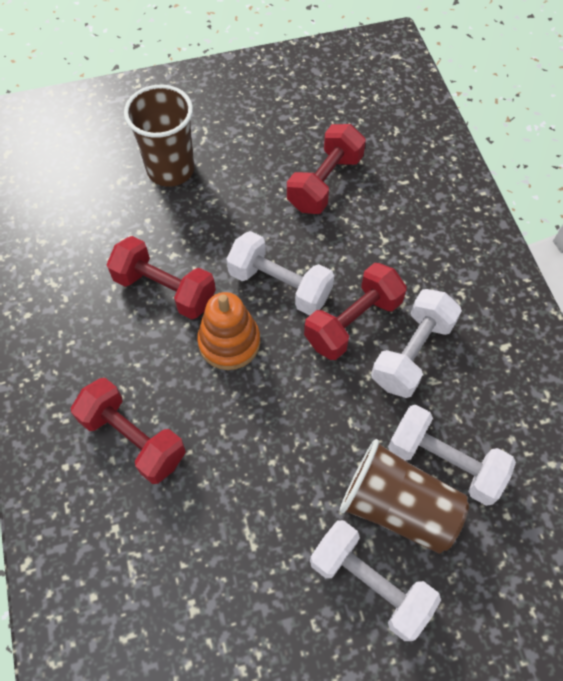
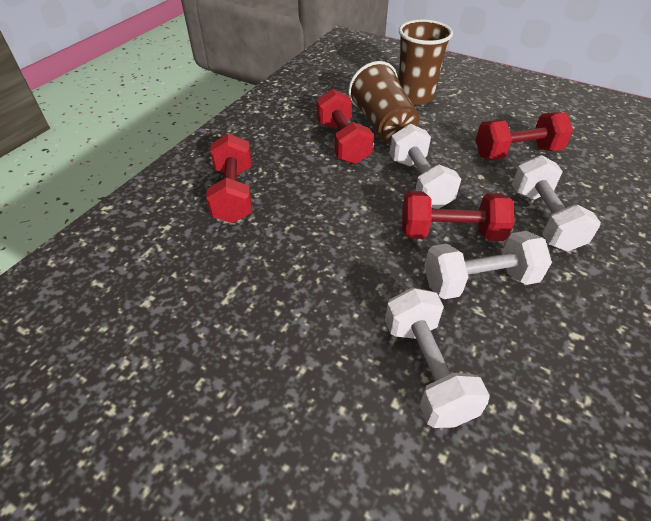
camera: 45 degrees right, 15 degrees down
orange stacking toy [197,292,260,370] -> none
white dumbbell [310,520,441,641] -> white dumbbell moved to [512,155,601,252]
brown cup [340,439,469,554] -> brown cup moved to [348,61,419,143]

